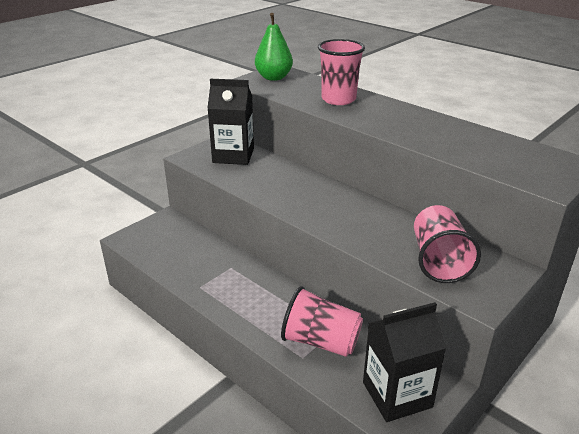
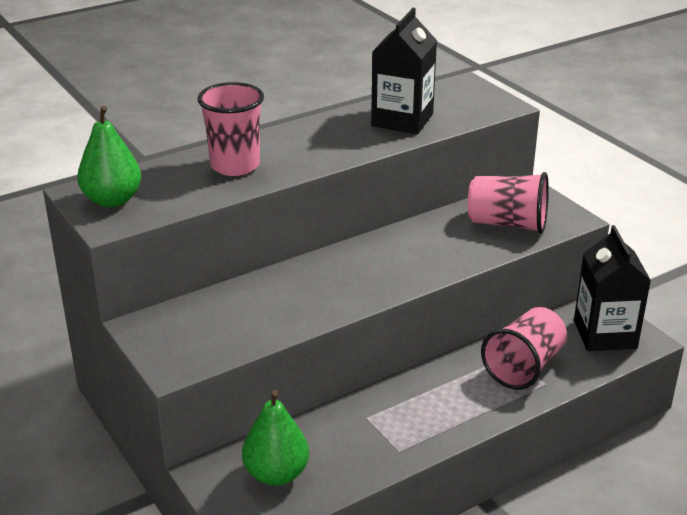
camera: 75 degrees left, 0 degrees up
black carton [207,79,254,165] -> black carton moved to [371,8,437,134]
none -> green pear [242,390,309,486]

